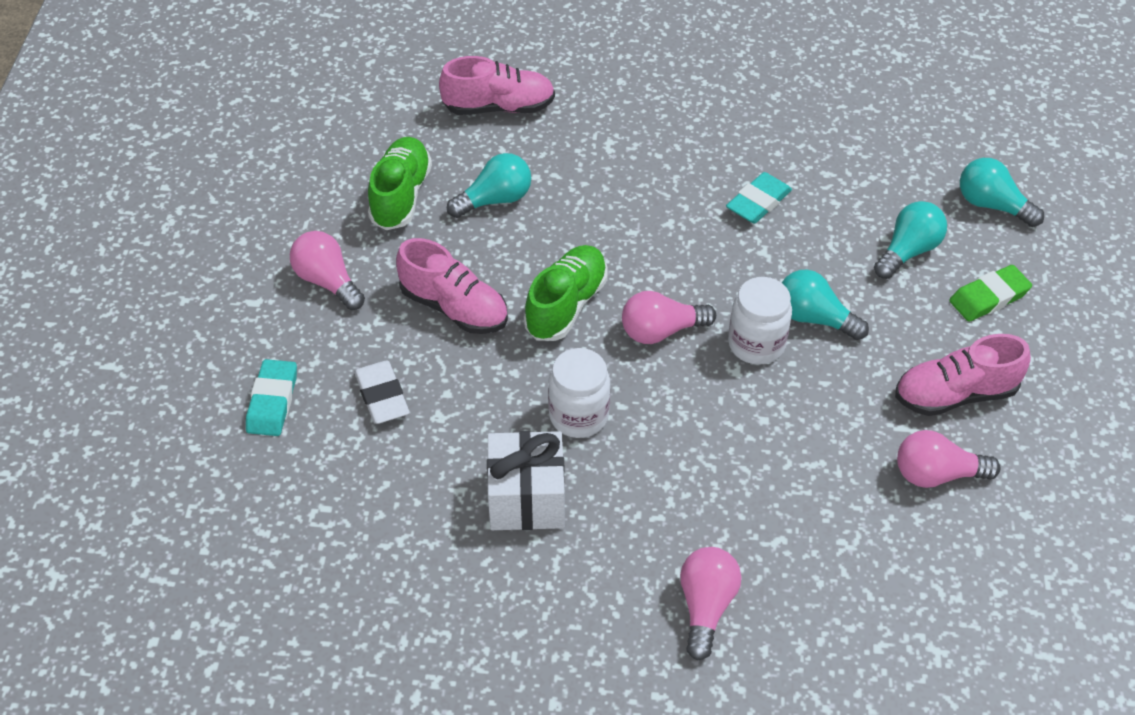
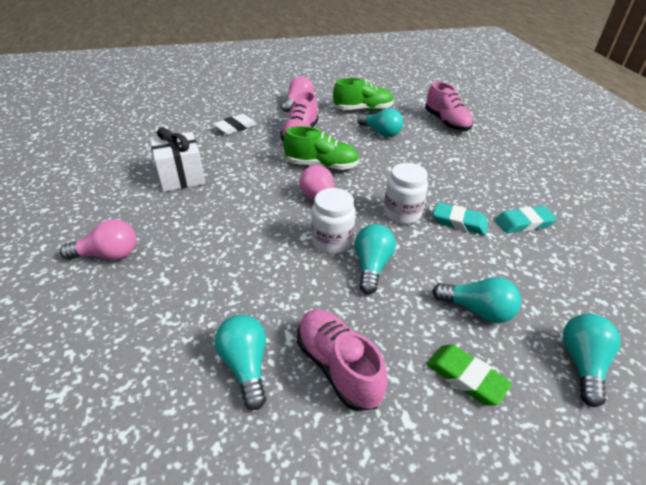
camera: 70 degrees right, 10 degrees down
turquoise eraser [246,359,297,436] -> turquoise eraser moved to [495,206,557,233]
white jar [548,348,610,438] -> white jar moved to [384,163,428,224]
pink light bulb [897,430,1000,488] -> turquoise light bulb [215,315,266,410]

